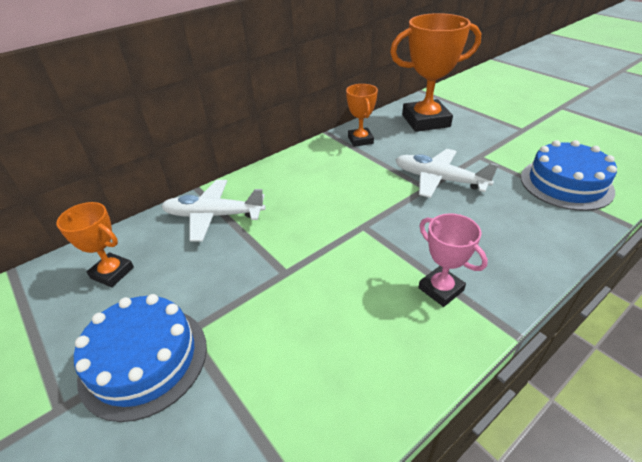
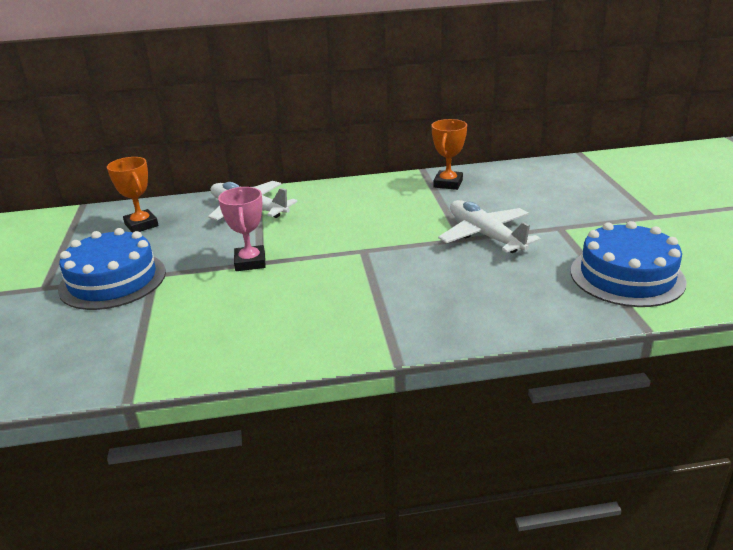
camera: 30 degrees right, 10 degrees down
orange trophy [390,13,481,132] -> none
pink trophy [418,213,488,307] -> pink trophy moved to [218,187,266,271]

